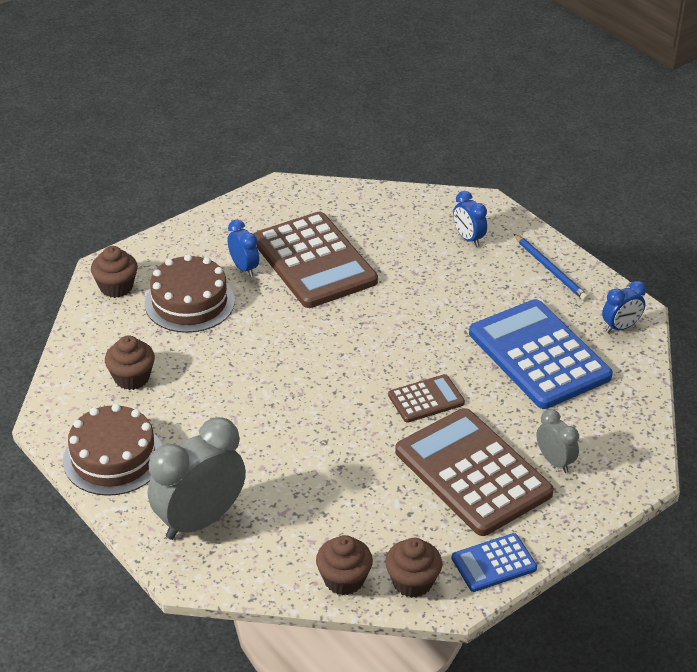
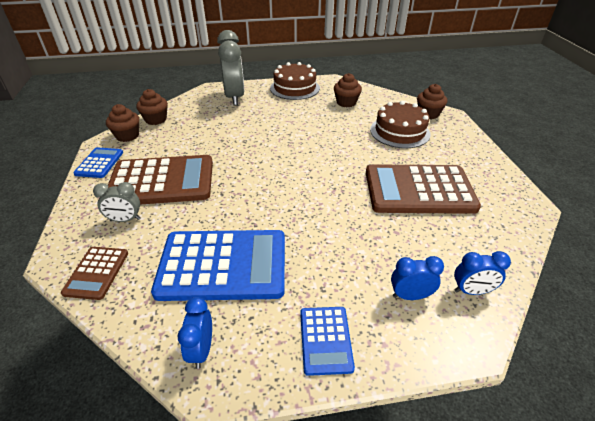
camera: 120 degrees right, 0 degrees up
blue clock [228,220,259,277] -> blue clock moved to [454,251,511,295]
brown calculator [388,374,465,423] -> brown calculator moved to [61,247,128,300]
blue pencil [514,234,589,301] -> blue calculator [300,307,355,376]

